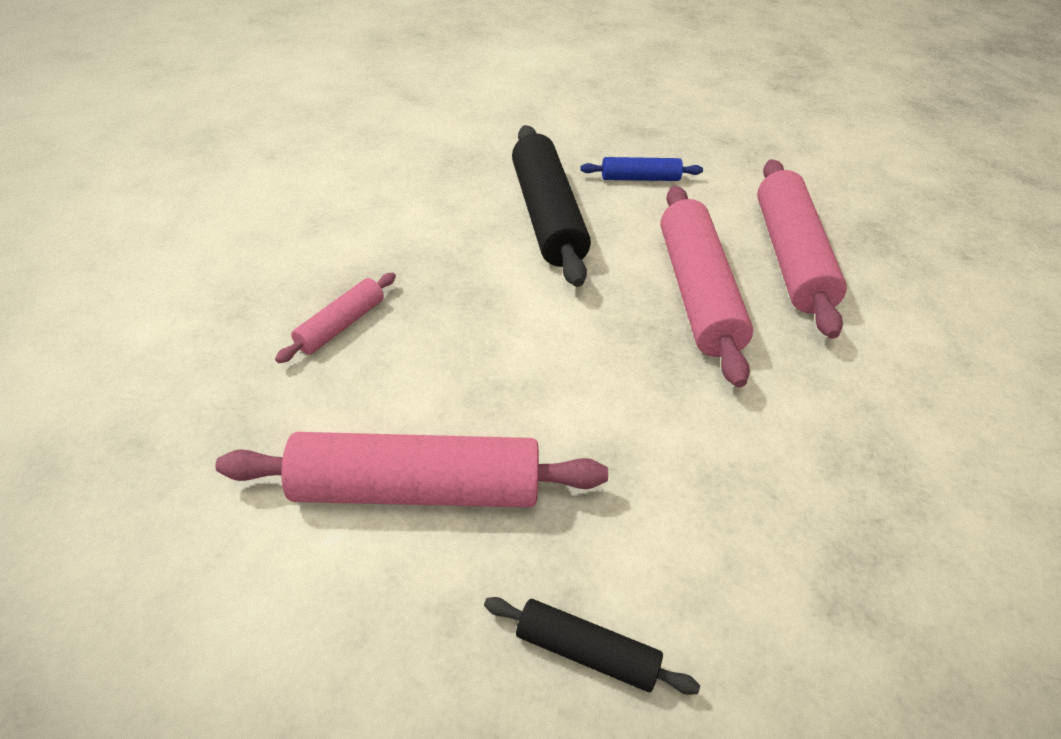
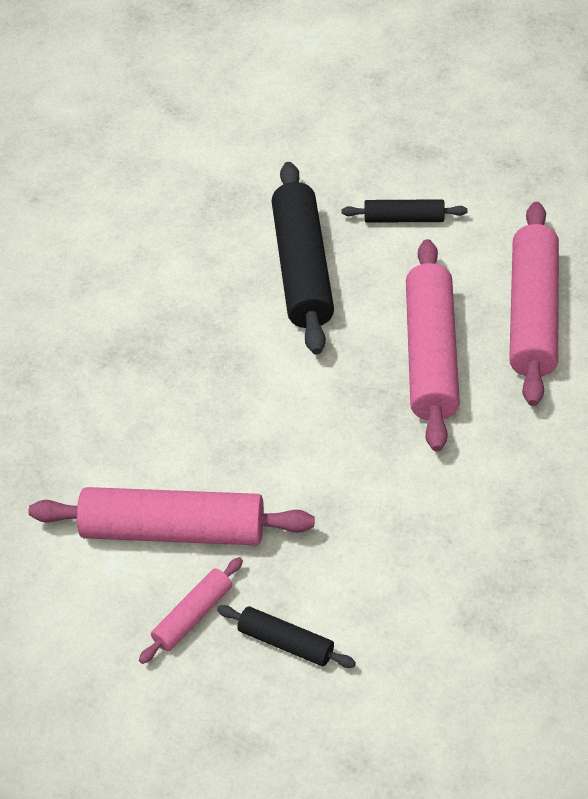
camera: 10 degrees right, 5 degrees up
pink rolling pin [275,273,396,363] -> pink rolling pin moved to [139,557,243,664]
blue rolling pin [580,157,703,181] -> black rolling pin [342,199,467,223]

